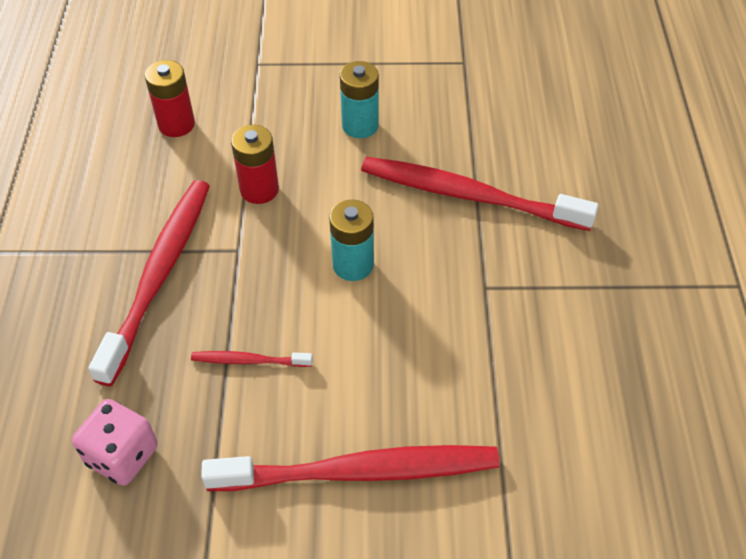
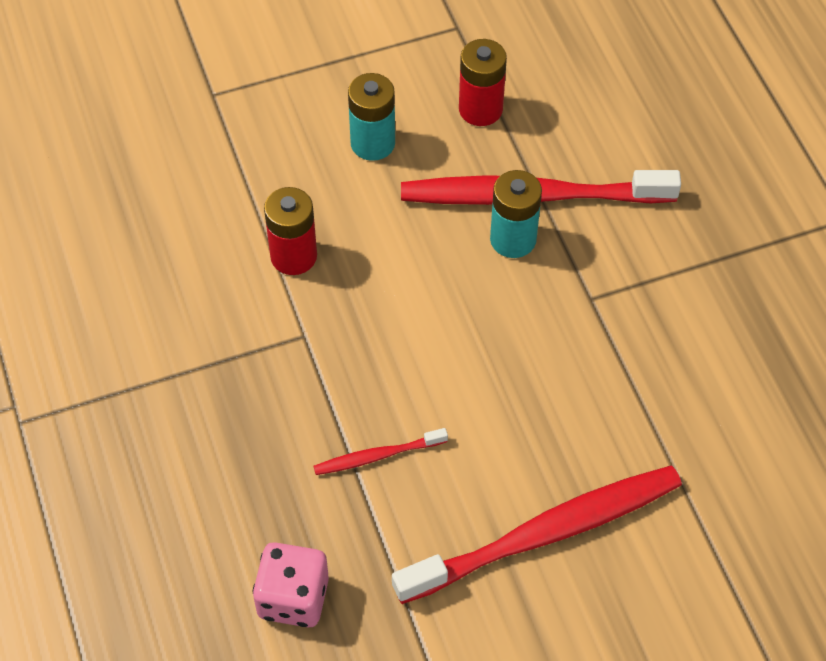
camera: 20 degrees left, 5 degrees up
red toothbrush [88,180,210,386] -> none
red battery [145,60,195,137] -> red battery moved to [459,39,507,126]
turquoise battery [329,199,374,281] -> turquoise battery moved to [490,170,542,258]

